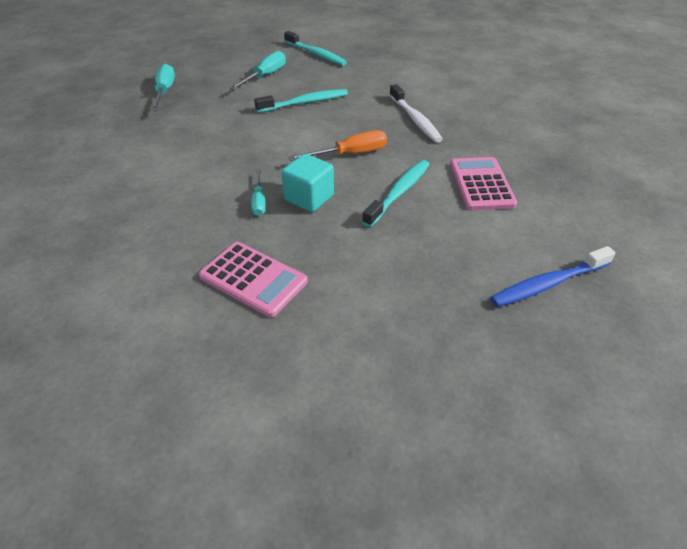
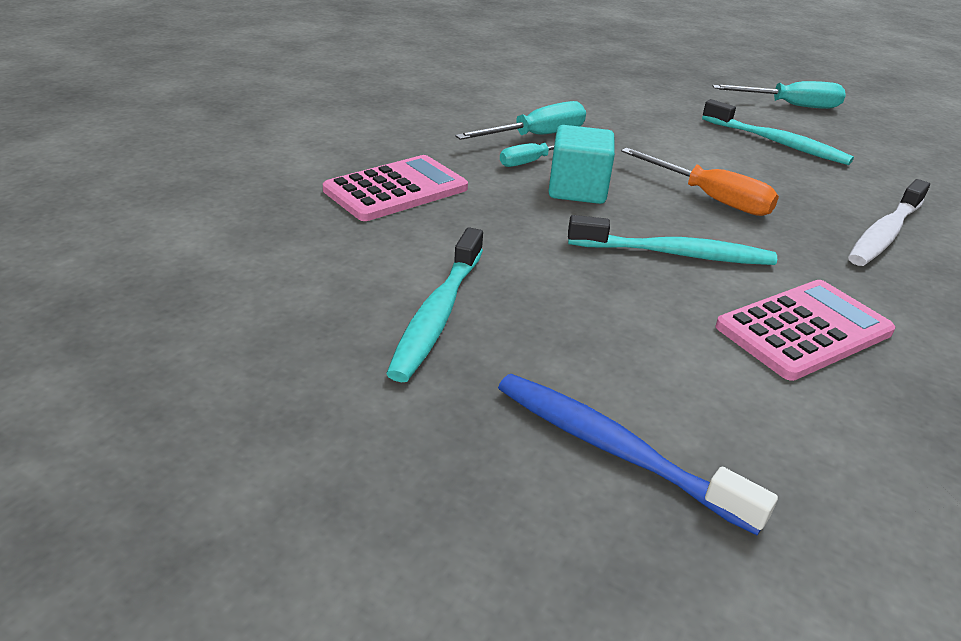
camera: 60 degrees right, 10 degrees down
turquoise screwdriver [151,64,175,111] -> turquoise screwdriver moved to [455,101,586,140]
pink calculator [199,242,308,317] -> pink calculator turned 135 degrees counterclockwise [323,155,468,221]
turquoise toothbrush [284,31,347,66] -> turquoise toothbrush moved to [386,227,483,382]

